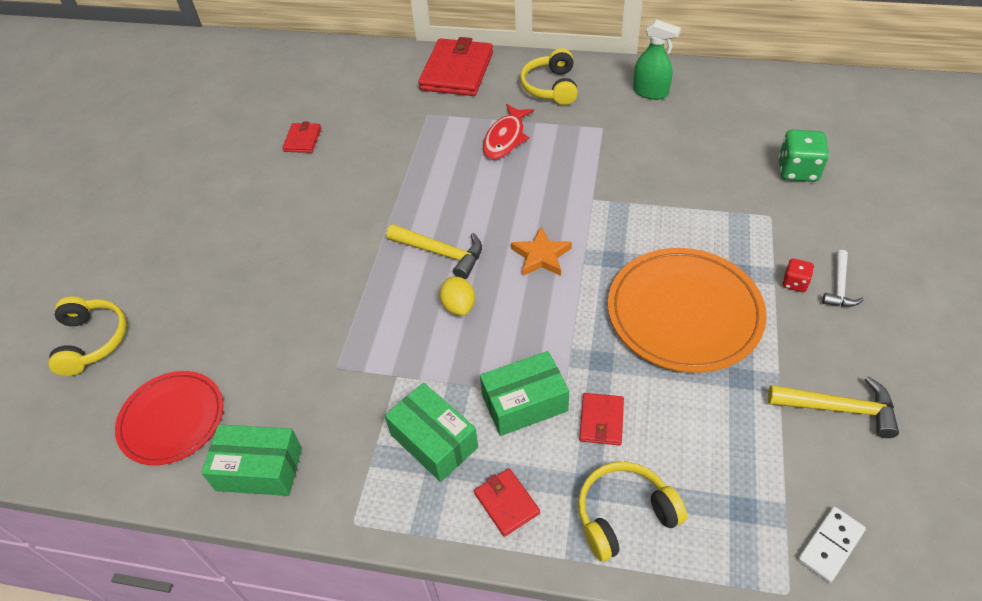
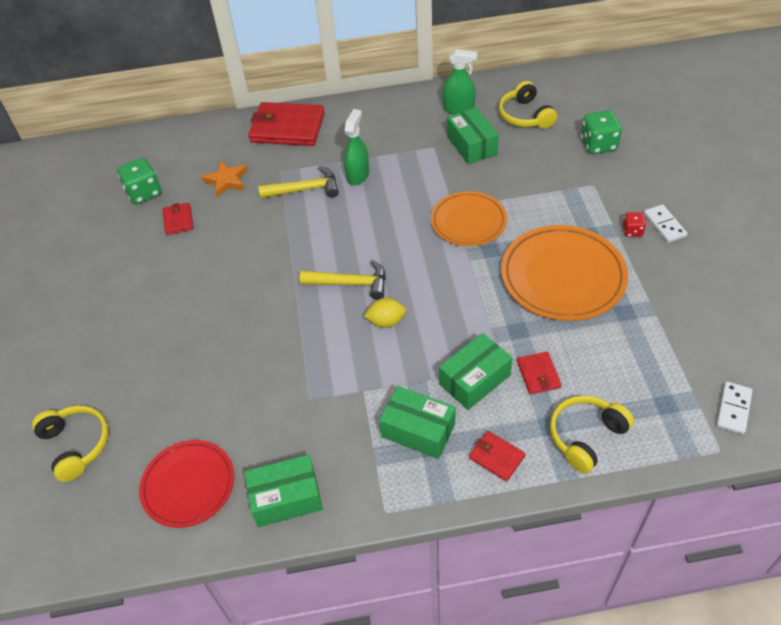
camera: 20 degrees left, 0 degrees up
red wallet [418,37,493,96] -> red wallet turned 75 degrees counterclockwise [249,102,325,146]
yellow lemon [440,277,475,316] -> yellow lemon turned 60 degrees counterclockwise [364,298,406,328]
red fish [483,104,534,159] -> green spray bottle [344,109,369,186]
orange star [511,227,572,276] -> orange star moved to [201,161,248,197]
yellow headphones [520,48,578,105] -> yellow headphones moved to [499,81,557,129]
yellow hammer [768,376,899,438] -> yellow hammer moved to [258,166,339,198]
white hammer [822,250,864,307] -> white domino [644,204,687,243]
none -> green dice [117,158,161,204]
none -> orange plate [431,191,507,246]
none -> green box [447,107,499,164]

